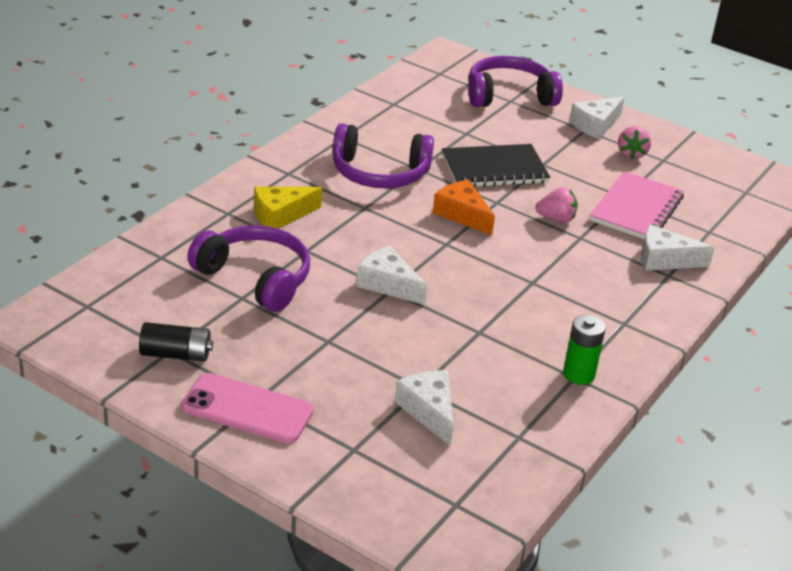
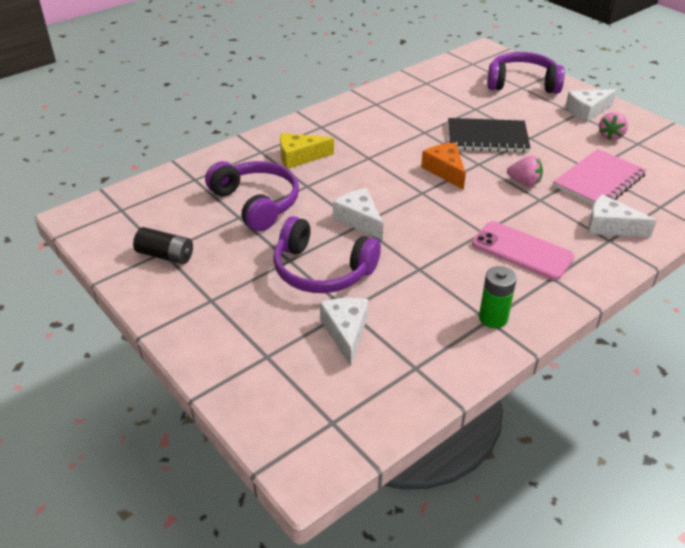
camera: 20 degrees right, 5 degrees up
pink phone [181,373,314,444] -> pink phone moved to [472,221,575,280]
purple headphones [333,123,434,188] -> purple headphones moved to [273,216,381,293]

